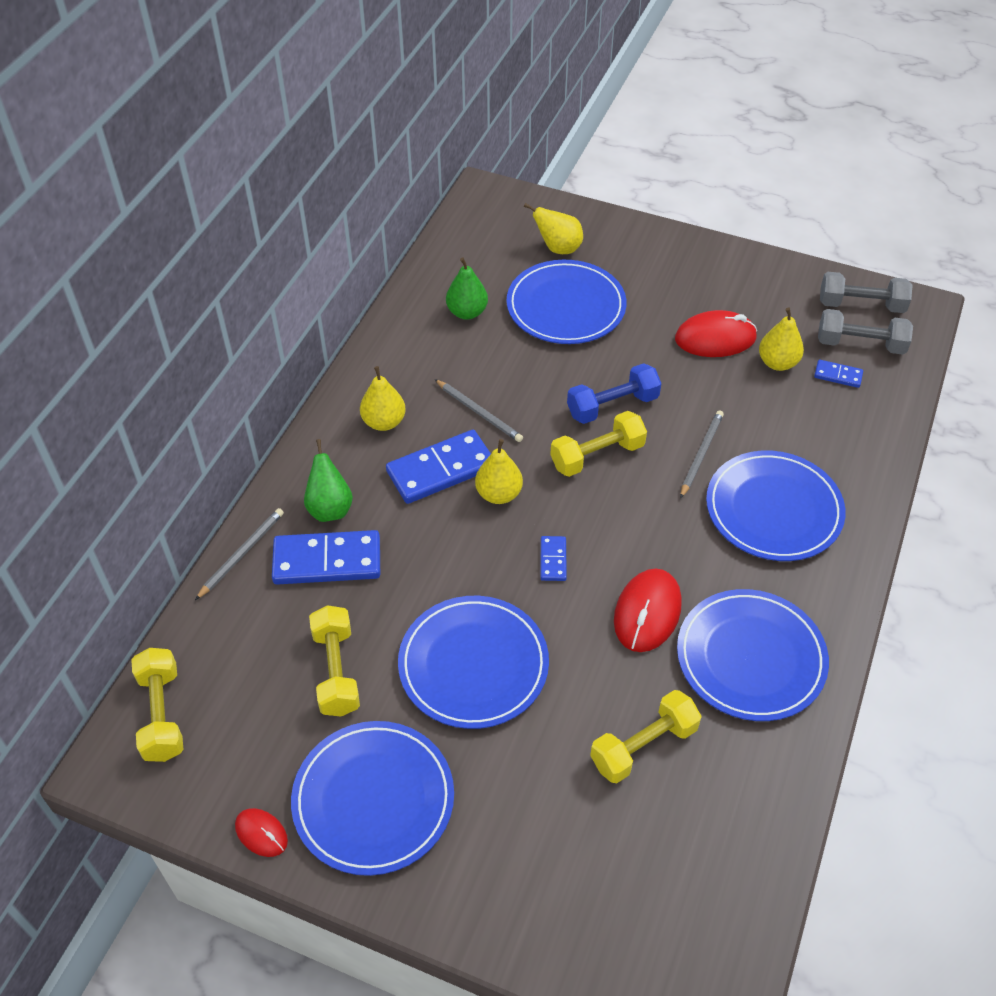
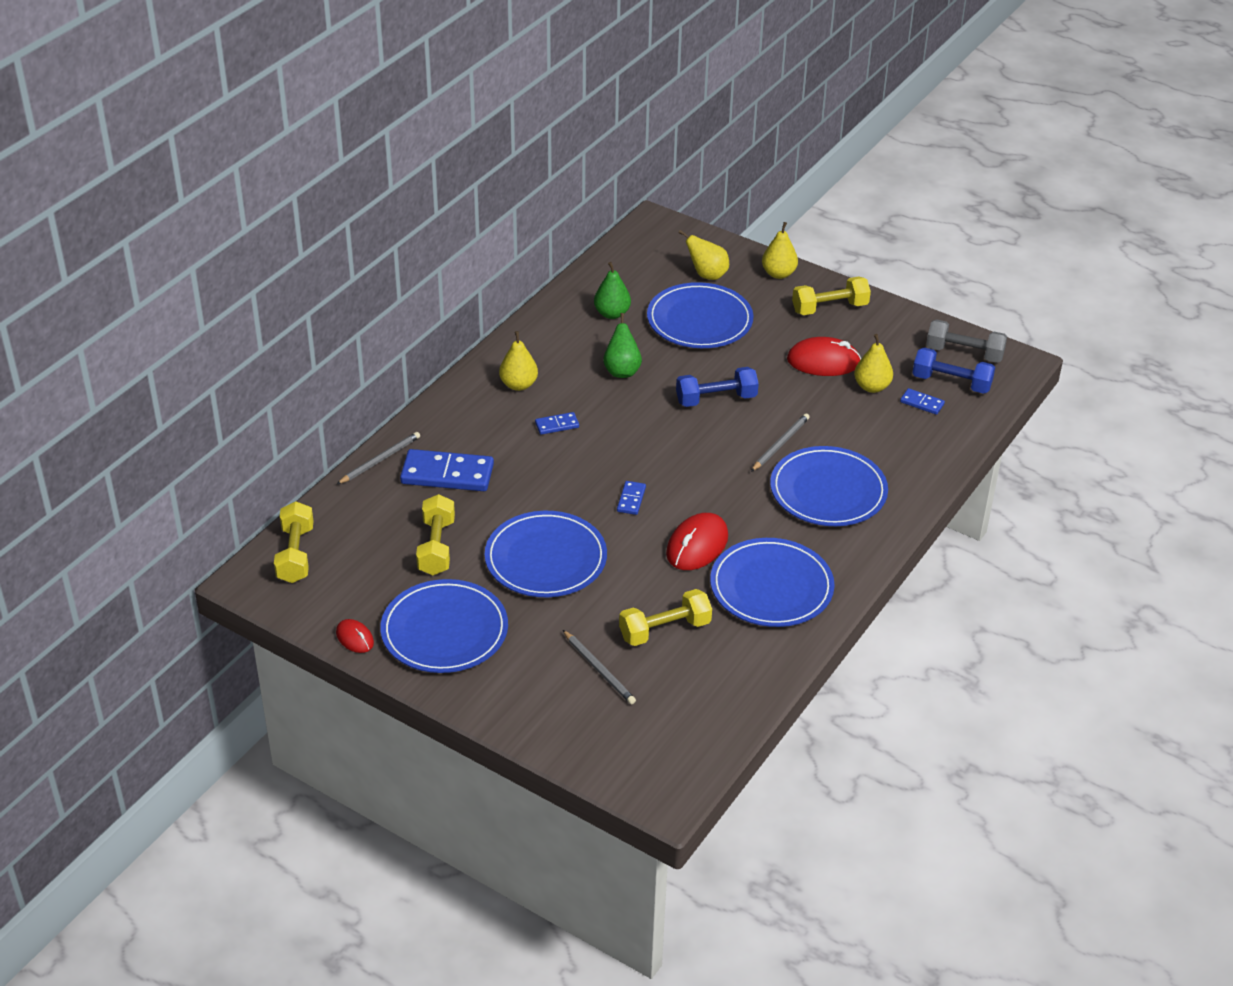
camera: 10 degrees right, 10 degrees down
green pear [304,439,353,522] -> green pear moved to [603,313,642,378]
blue domino [386,430,491,504] -> blue domino [535,412,579,435], size x0.48
grey pencil [434,379,523,442] -> grey pencil moved to [563,630,636,704]
yellow pear [475,439,523,504] -> yellow pear moved to [762,222,798,279]
yellow dumbbell [550,411,647,477] -> yellow dumbbell moved to [792,277,871,315]
grey dumbbell [818,309,913,355] -> blue dumbbell [912,347,995,394]

